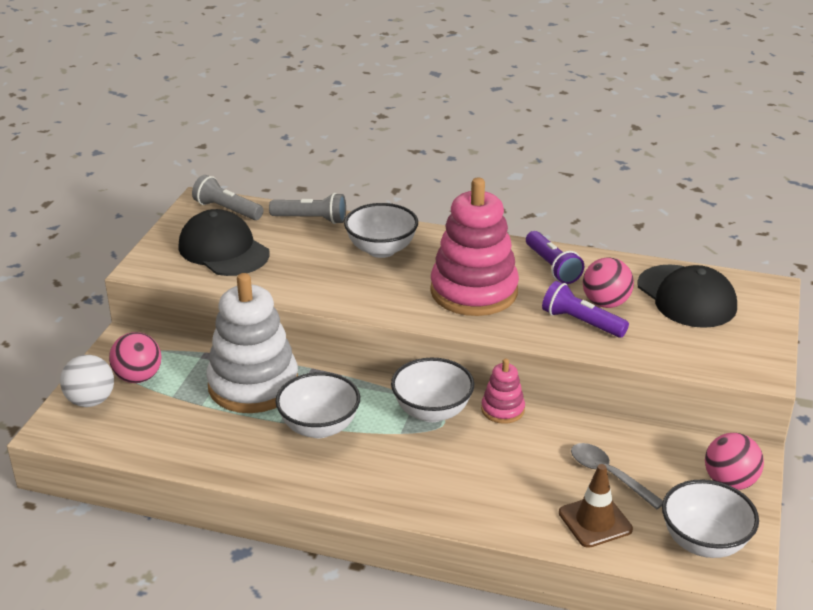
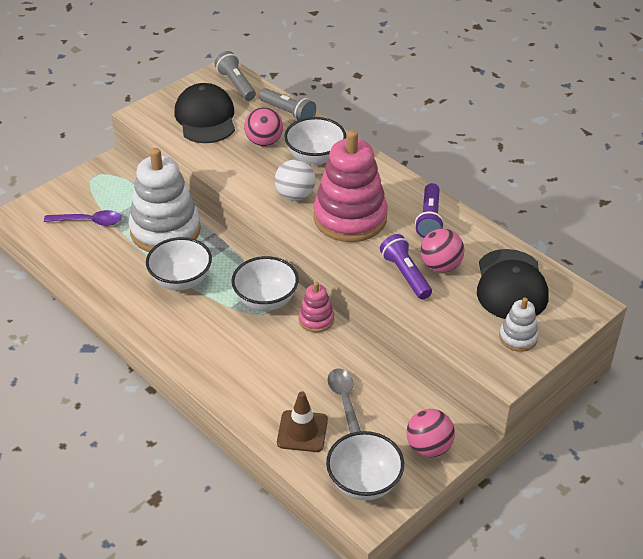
camera: 30 degrees right, 10 degrees up
white ball [60,355,114,407] -> white ball moved to [275,159,316,201]
pink ball [109,332,161,383] -> pink ball moved to [244,107,283,146]
none -> purple spoon [44,210,122,226]
none -> white stacking toy [499,298,539,352]

